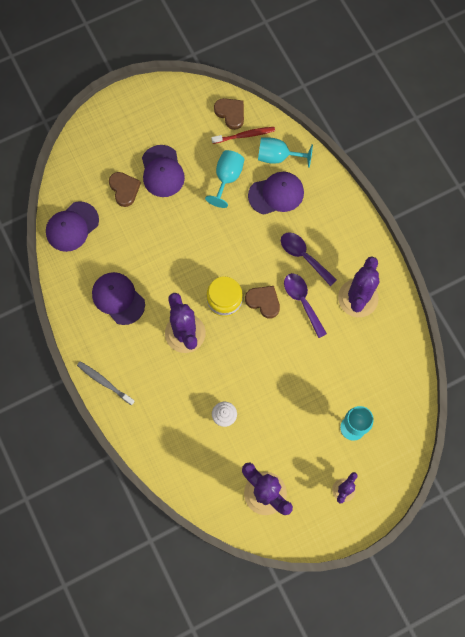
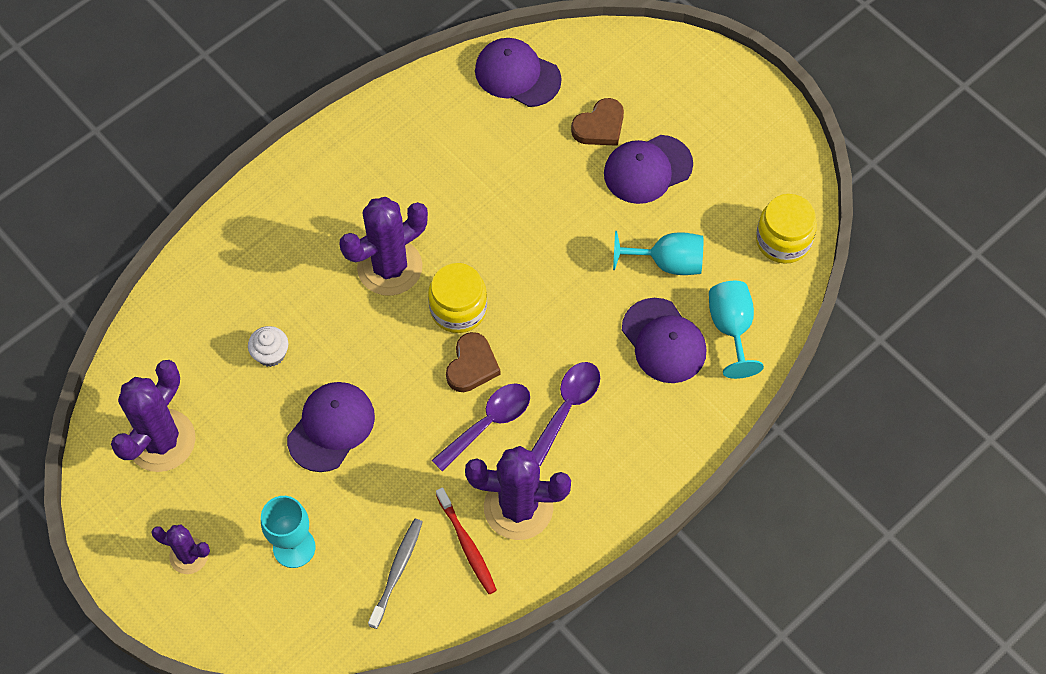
camera: 75 degrees right, 10 degrees down
grey toothbrush [77,361,135,405] -> grey toothbrush moved to [368,519,423,629]
purple cap [92,272,145,325] -> purple cap moved to [287,382,375,472]
red toothbrush [211,127,275,144] -> red toothbrush moved to [436,487,497,594]
brown heart [214,98,244,130] -> yellow jar [756,194,817,264]

